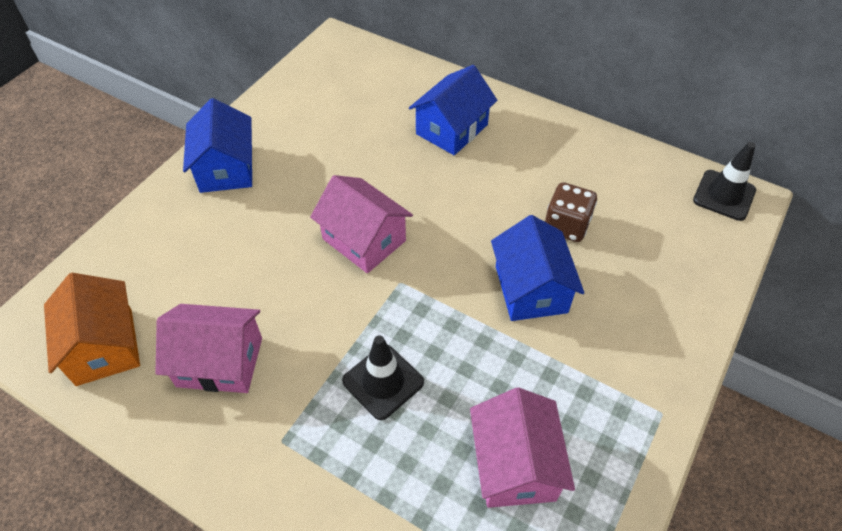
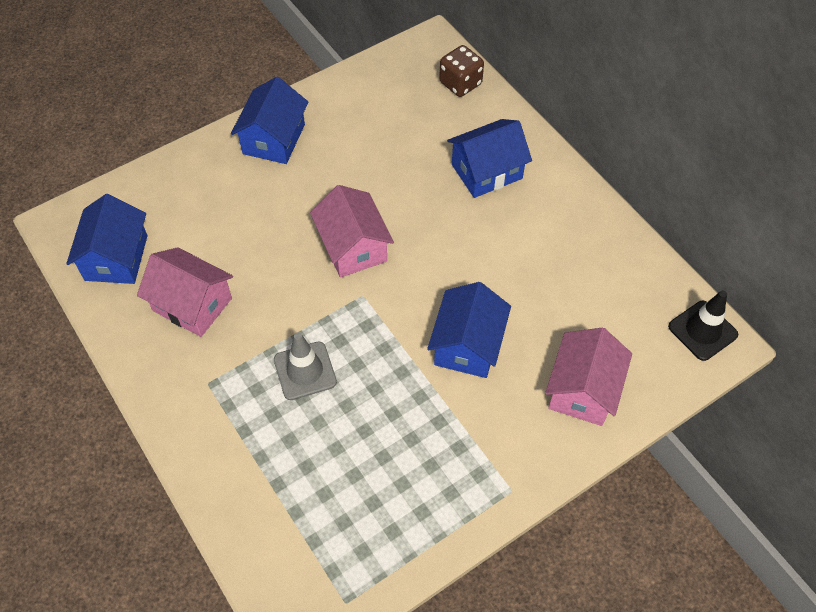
camera: 25 degrees right, 5 degrees up
orange house [44,273,140,386] -> blue house [66,194,147,284]
black traffic cone [342,335,424,420] -> grey traffic cone [274,332,337,400]
pink house [470,387,575,508] -> pink house moved to [545,327,632,426]
brown dice [545,182,597,242] -> brown dice moved to [439,45,484,97]

